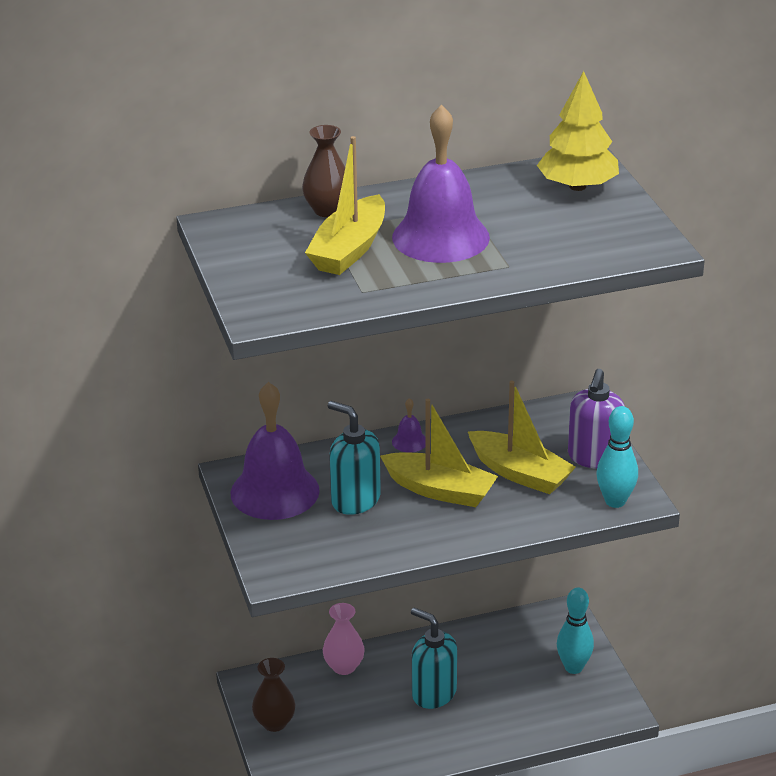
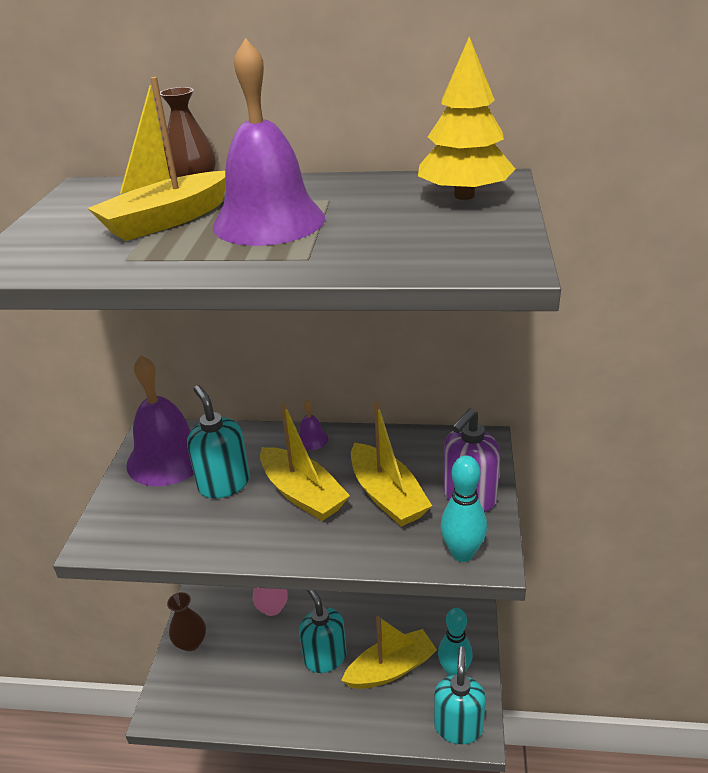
camera: 25 degrees right, 0 degrees up
none -> yellow boat [341,616,437,689]
none -> turquoise soap dispenser [434,646,486,744]

